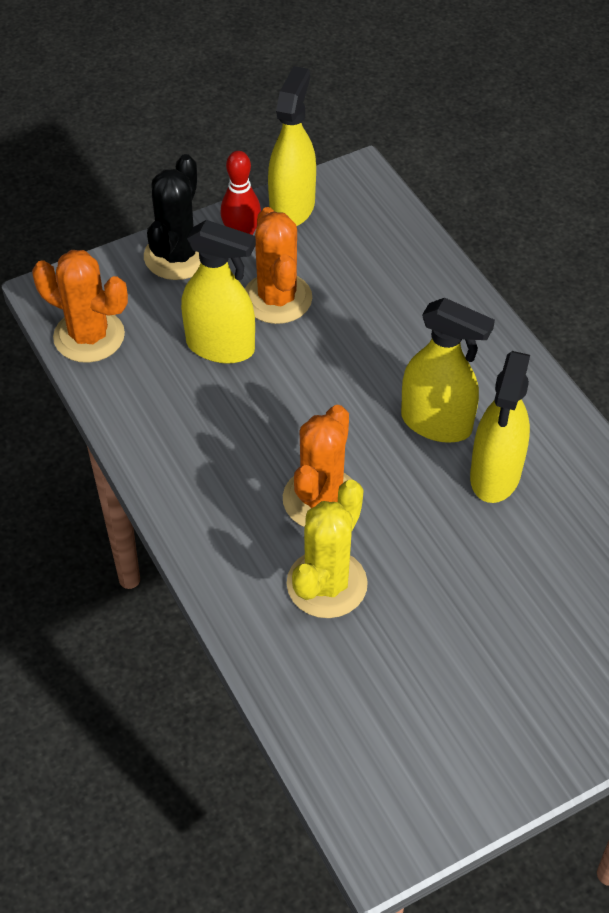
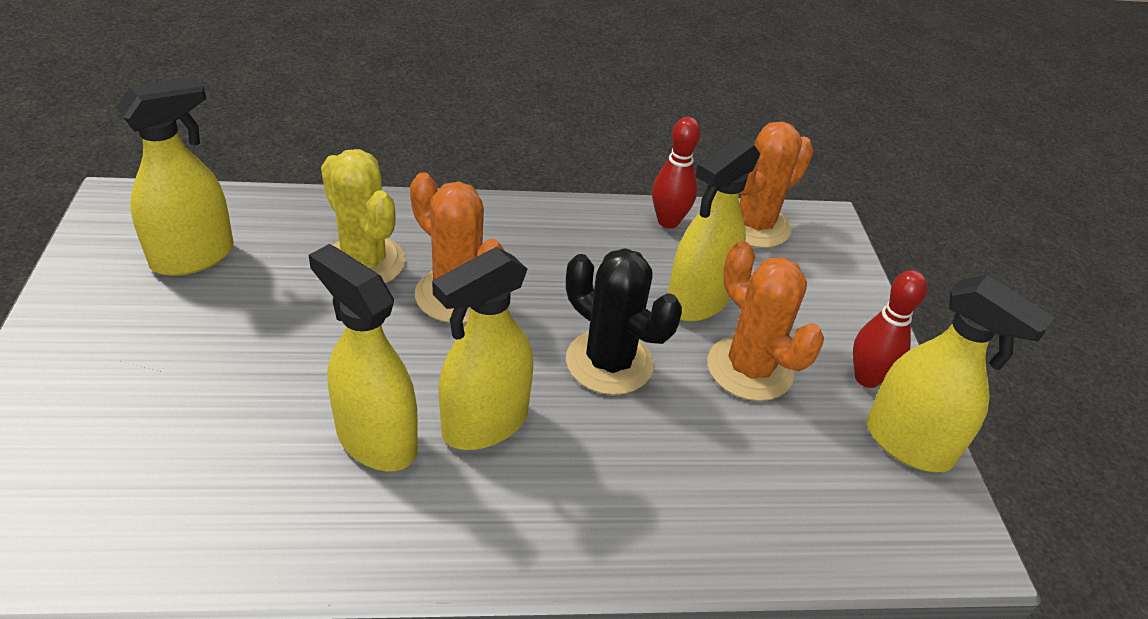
camera: 110 degrees right, 10 degrees down
black cactus [144,154,201,280] -> black cactus moved to [566,248,682,395]
orange cactus [245,207,312,324] -> orange cactus turned 45 degrees clockwise [708,241,824,401]
none -> yellow spray bottle [116,77,234,276]
none -> red bowling pin [652,117,700,228]

